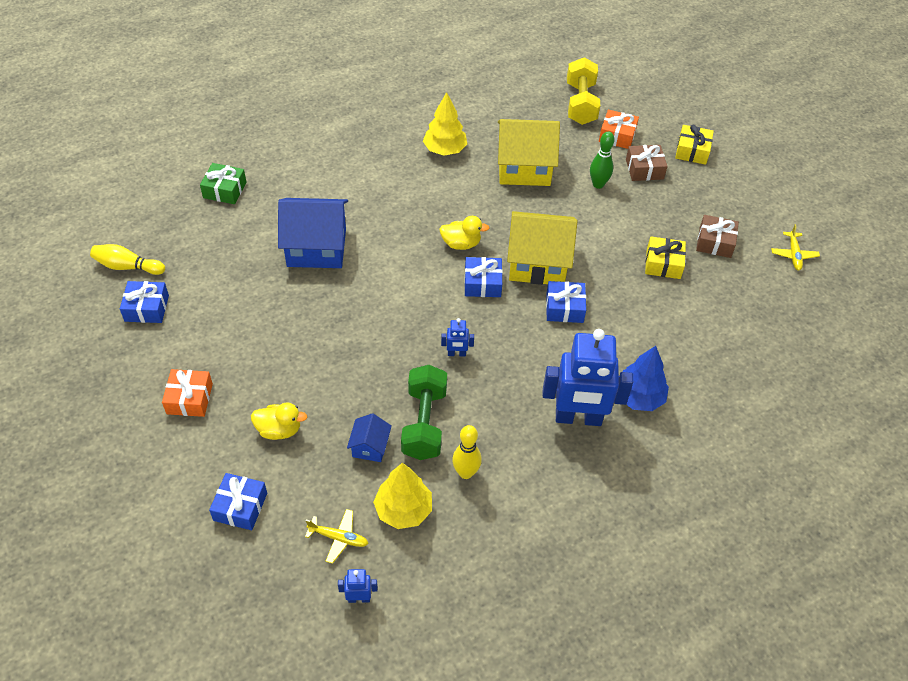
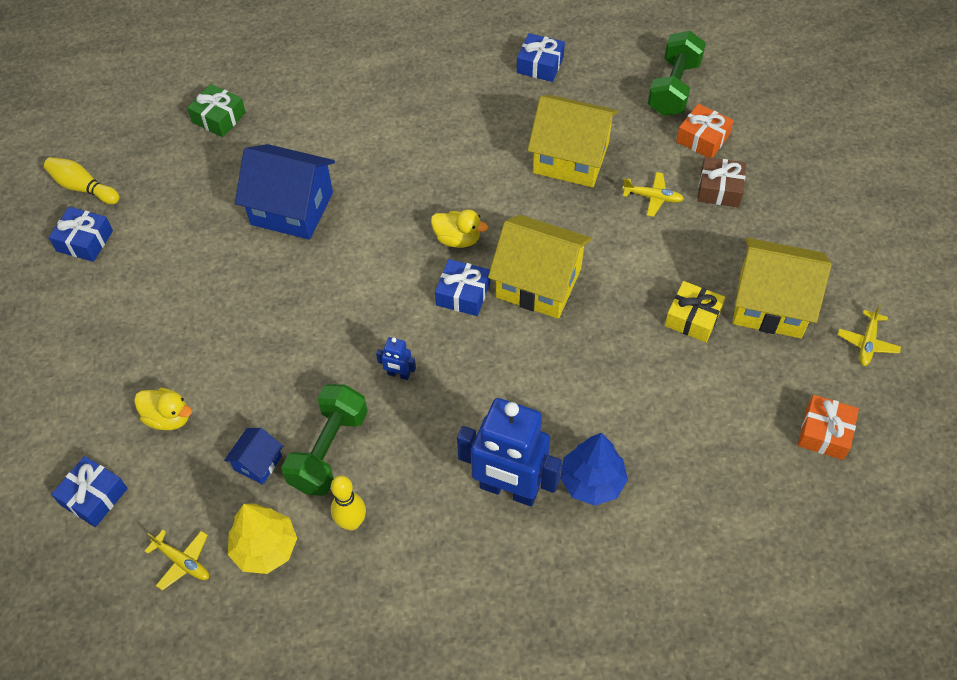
camera: 20 degrees right, 5 degrees up
orange gift [162,369,213,417] -> orange gift moved to [798,395,859,460]
blue robot [338,569,378,603] -> none
yellow tree [423,92,467,156] -> none
blue gift [546,281,586,323] -> blue gift moved to [517,33,565,82]
yellow dumbbell [567,57,600,125] -> green dumbbell [648,31,706,116]
green bowling pin [590,132,615,189] -> yellow plane [622,172,684,217]
yellow gift [675,125,714,165] -> none
brown gift [696,215,739,258] -> yellow house [733,238,832,338]

